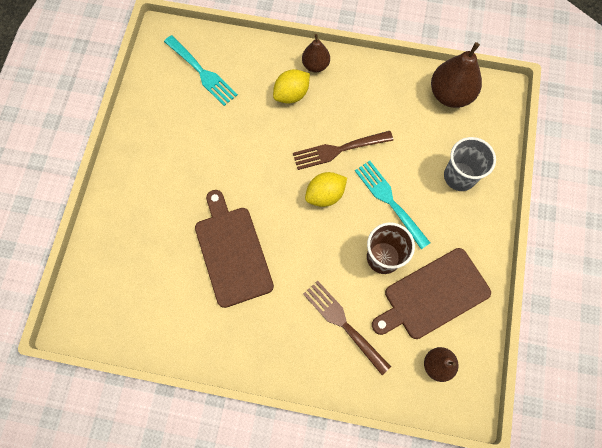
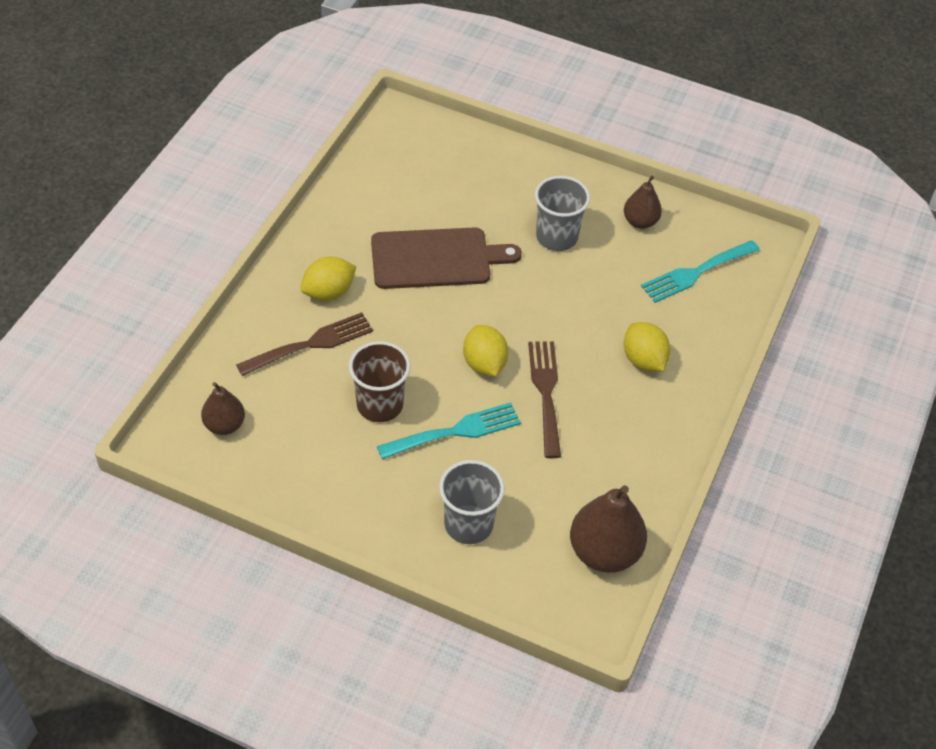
camera: 100 degrees right, 20 degrees down
brown pear [302,34,330,72] -> brown pear moved to [624,175,662,229]
brown cutting board [372,248,491,339] -> none
none -> yellow lemon [301,256,356,301]
none -> grey cup [535,176,590,251]

